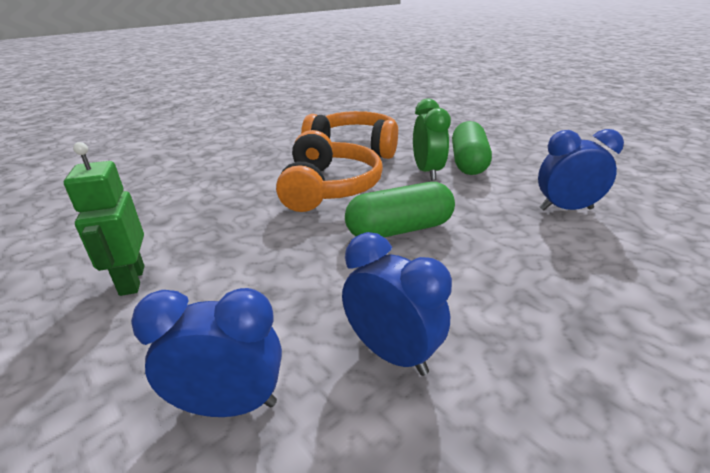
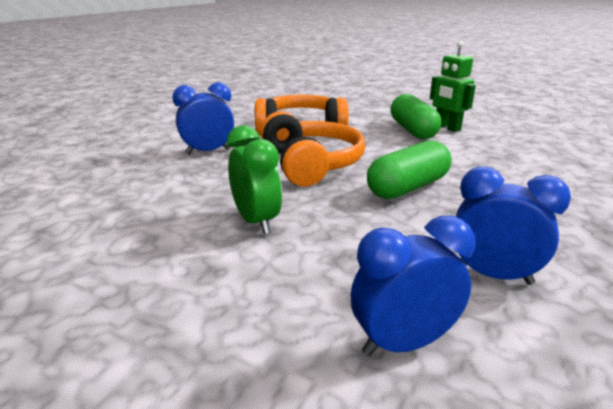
camera: 20 degrees left, 5 degrees down
green robot [64,142,145,296] -> green robot moved to [430,41,476,132]
green clock [413,99,451,180] -> green clock moved to [227,125,282,234]
blue clock [538,129,624,210] -> blue clock moved to [172,82,234,155]

